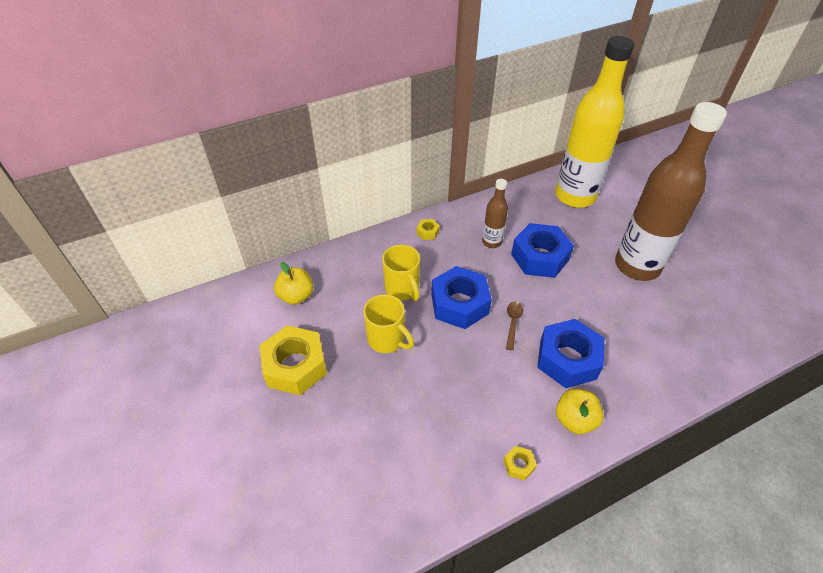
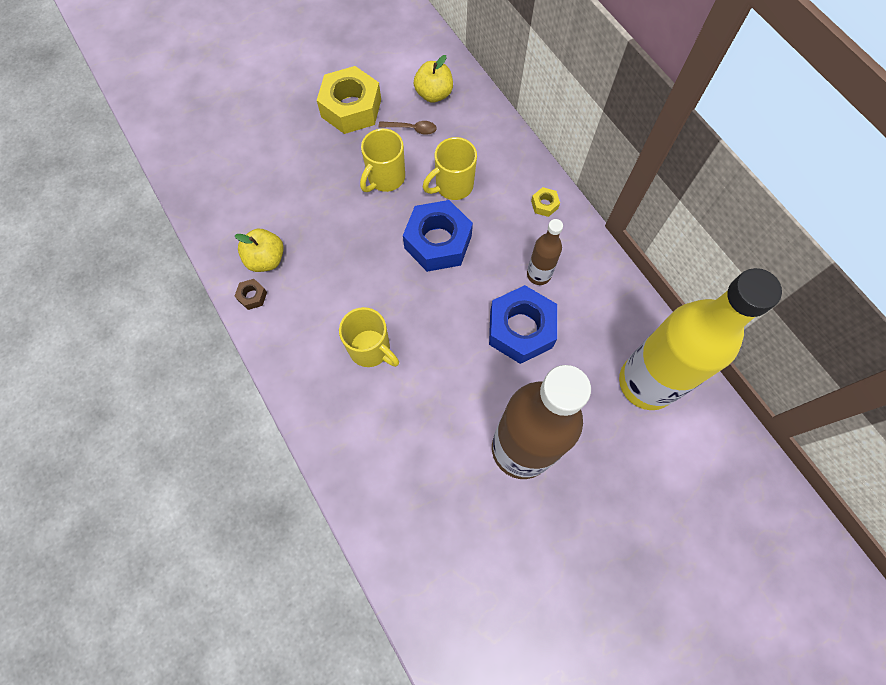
camera: 85 degrees right, 20 degrees up
yellow nut [503,446,537,481] -> brown nut [235,279,267,310]
brown spoon [506,301,523,350] -> brown spoon moved to [379,121,437,135]
blue nut [537,319,604,388] -> yellow mug [339,307,399,367]
yellow apple [556,389,604,434] -> yellow apple moved to [235,229,284,272]

